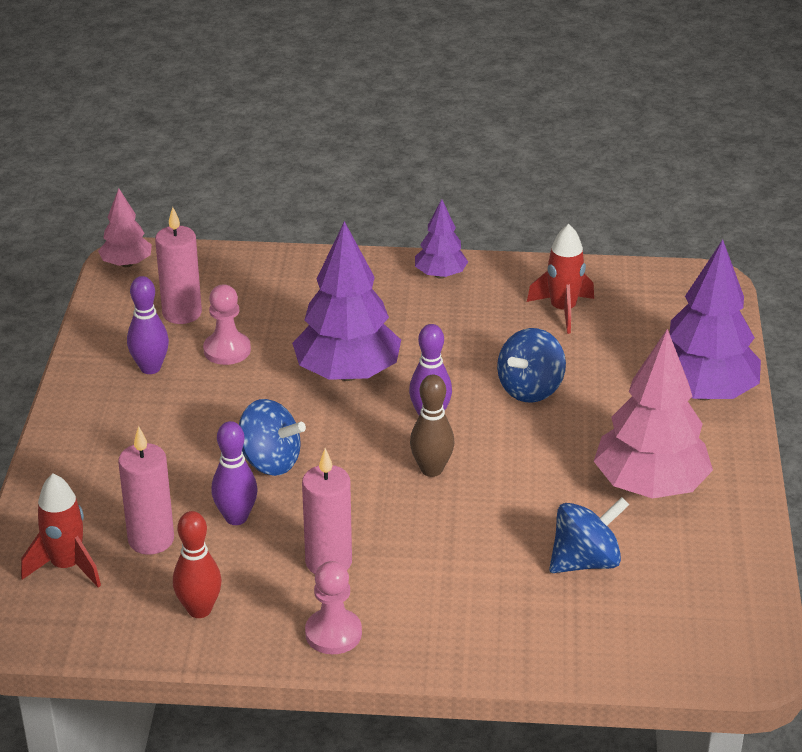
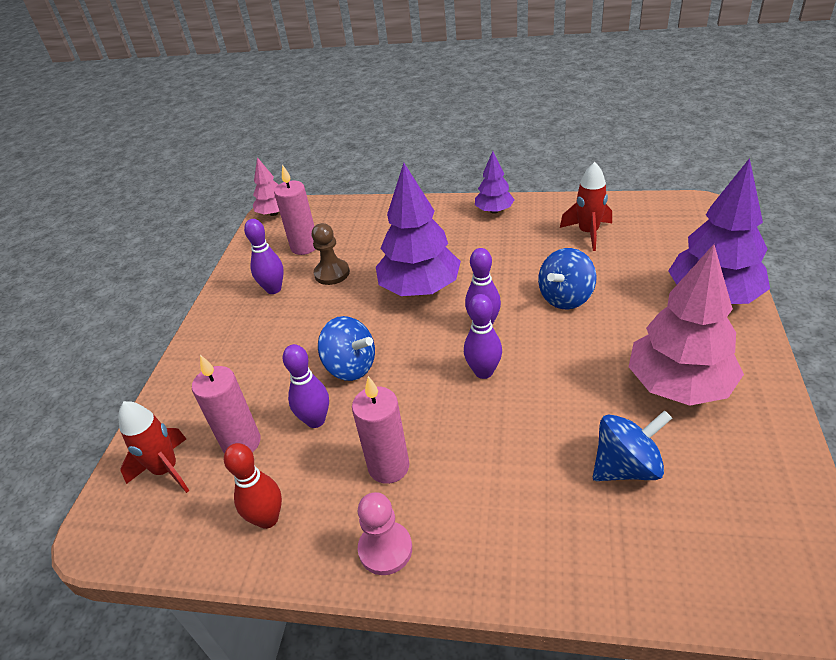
camera: 10 degrees right, 5 degrees up
pink pawn [203,284,251,365] -> brown pawn [312,223,350,285]
brown bowling pin [410,375,454,477] -> purple bowling pin [464,294,502,379]

